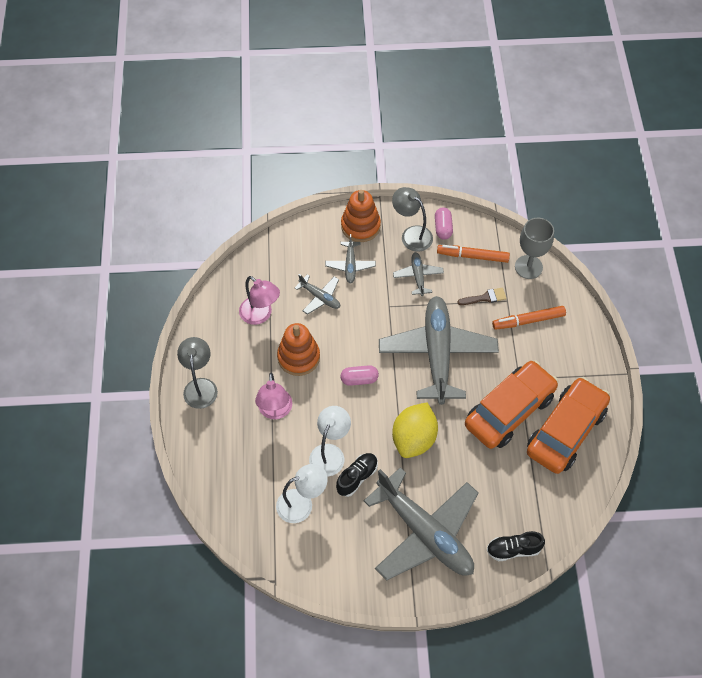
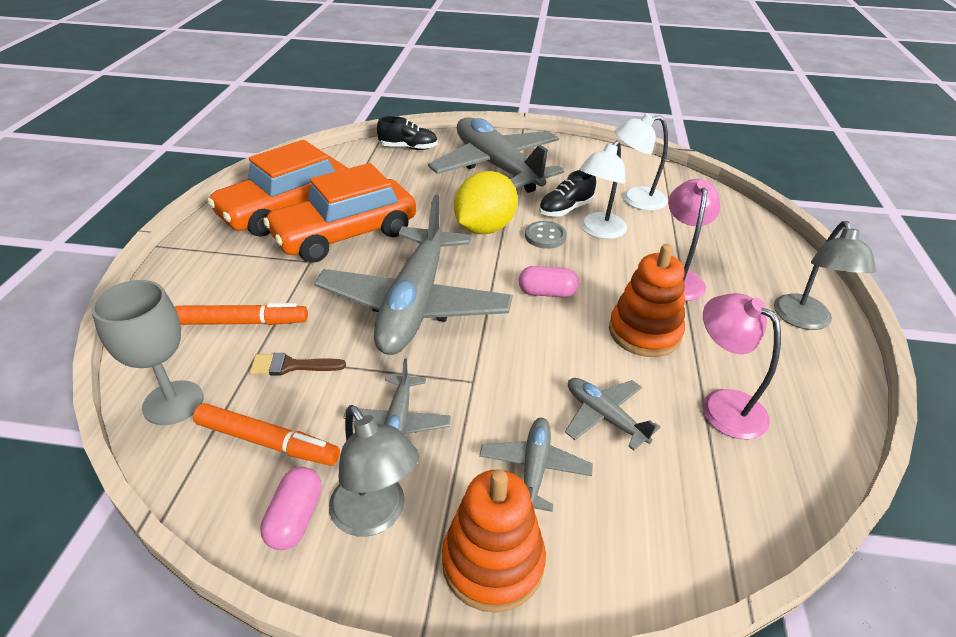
camera: 170 degrees left, 20 degrees down
none -> grey button [525,221,567,249]

